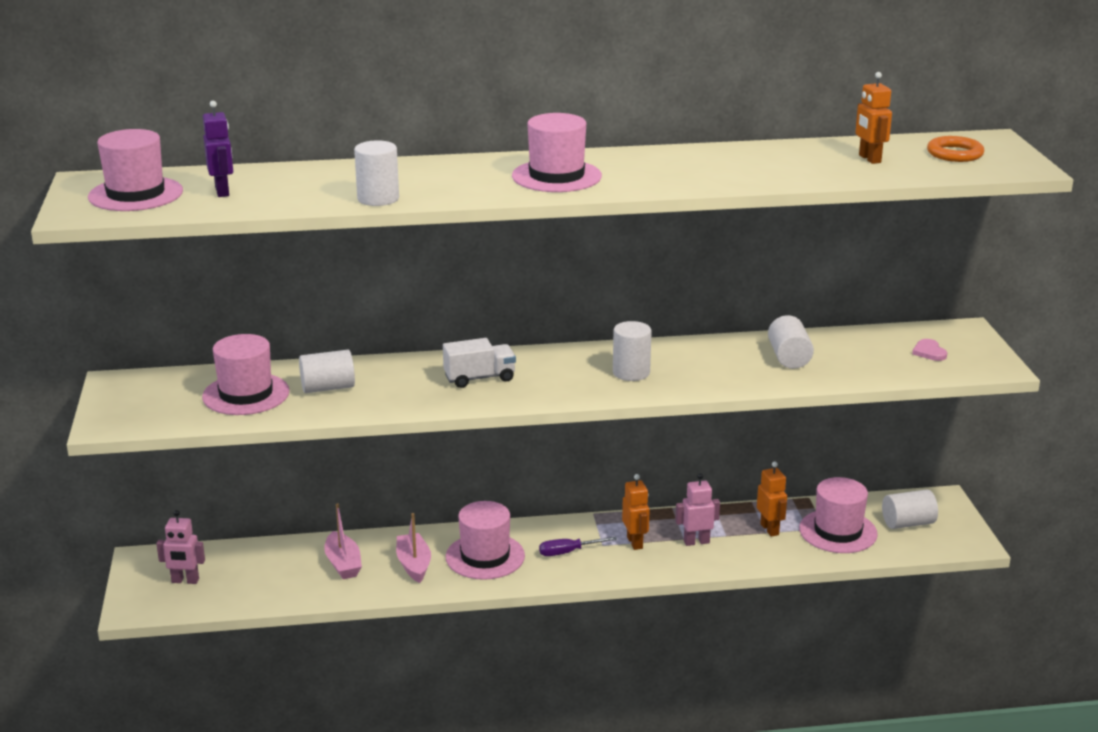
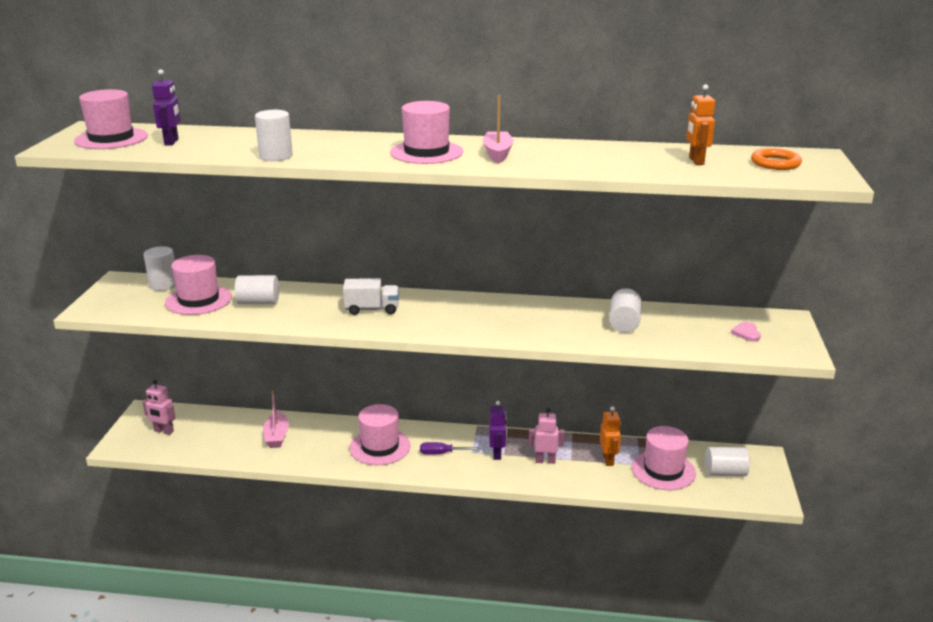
camera: 15 degrees right, 0 degrees up
pink boat [396,513,431,583] -> pink boat moved to [483,95,514,163]
white cylinder [613,321,652,381] -> white cylinder moved to [144,246,176,291]
orange robot [622,474,650,550] -> purple robot [489,401,507,460]

